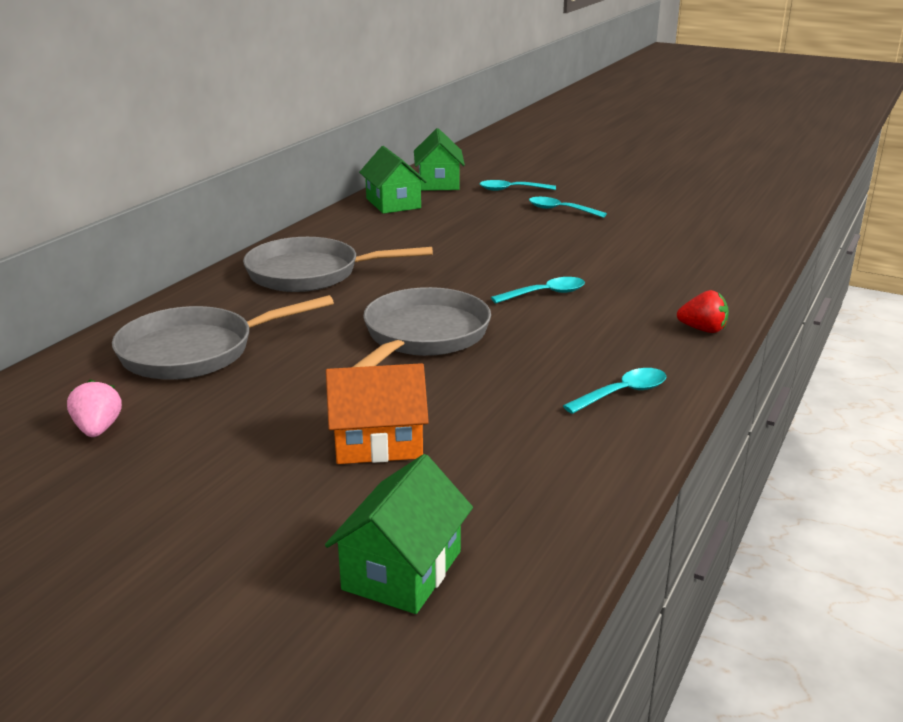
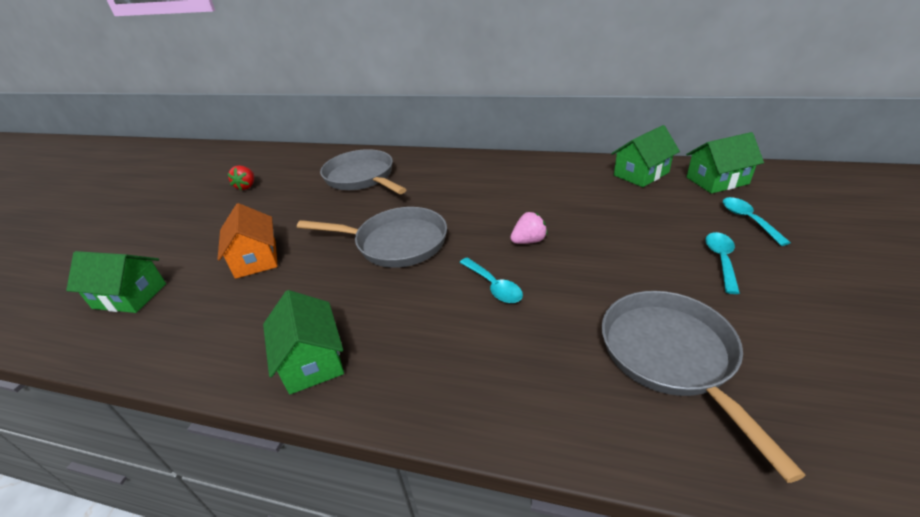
camera: 80 degrees right, 10 degrees up
pink strawberry [67,379,122,437] -> pink strawberry moved to [510,212,548,244]
grey pan [243,237,433,292] -> grey pan moved to [602,291,806,483]
turquoise spoon [563,368,666,414] -> green house [263,290,344,395]
red strawberry [677,290,729,333] -> red strawberry moved to [228,165,254,190]

